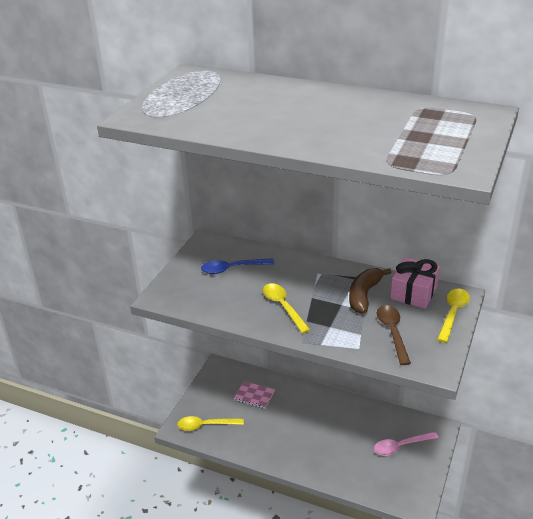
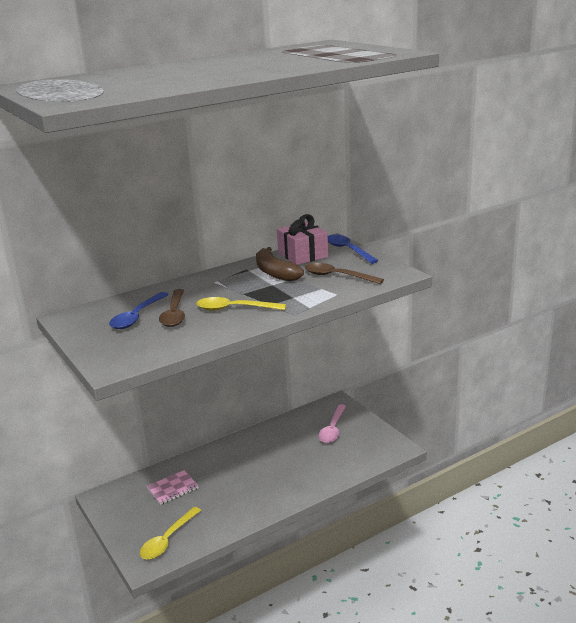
camera: 55 degrees left, 10 degrees down
yellow spoon [437,289,470,343] -> blue spoon [328,235,379,264]
none -> brown spoon [159,289,185,327]

